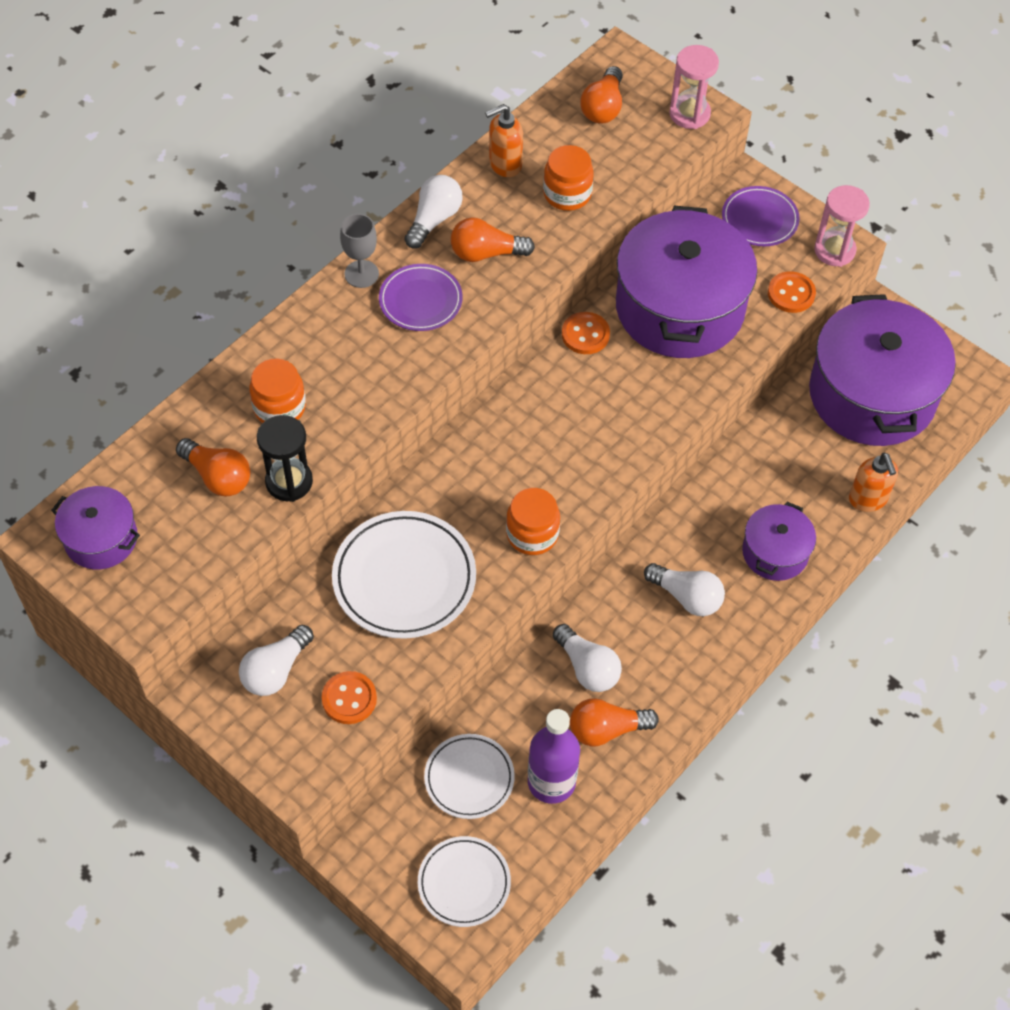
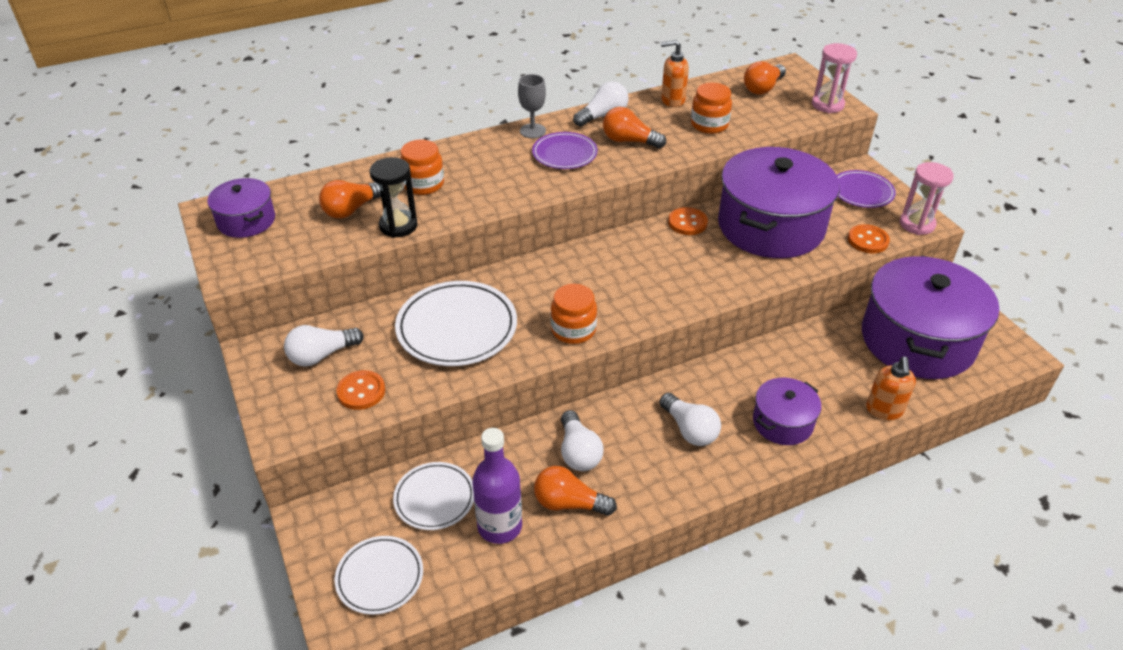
camera: 25 degrees right, 15 degrees down
orange light bulb [176,438,250,496] -> orange light bulb turned 75 degrees clockwise [319,180,381,219]

